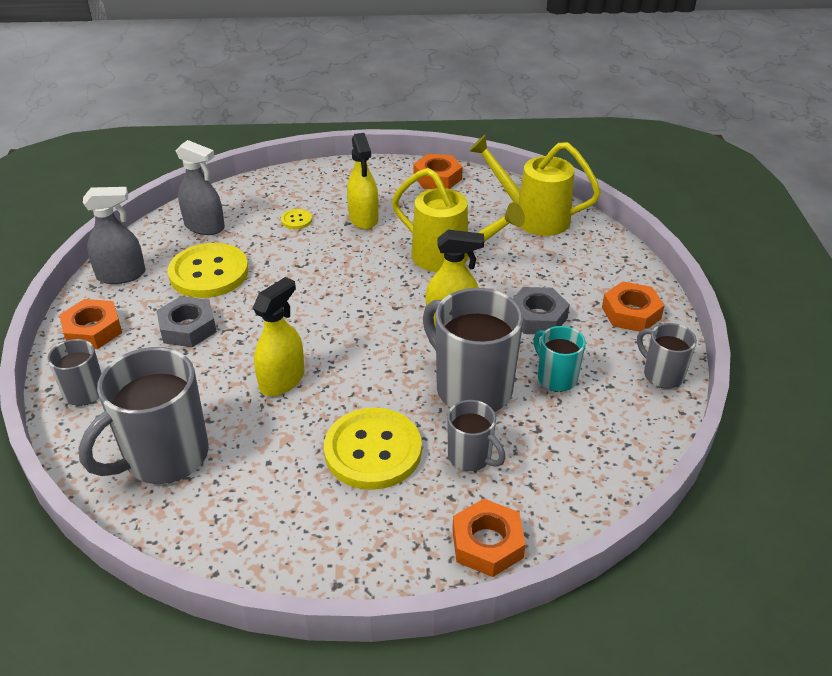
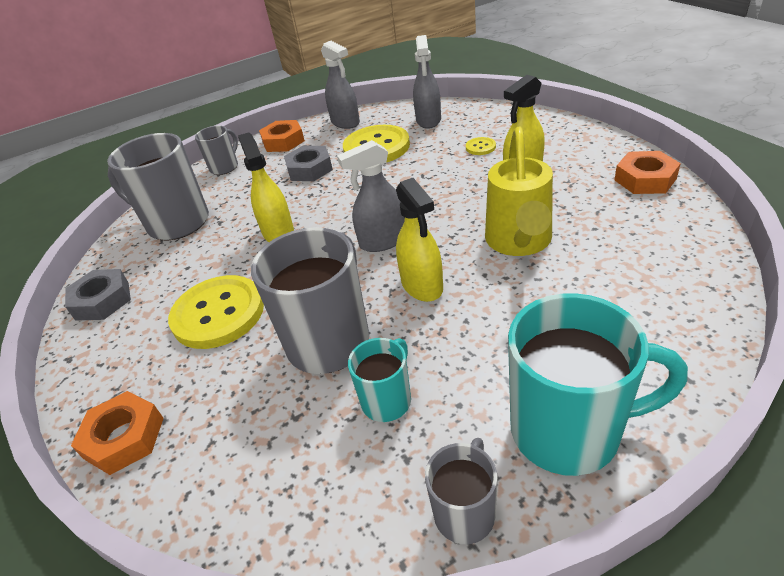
camera: 70 degrees right, 0 degrees up
yellow spray bottle [253,277,305,396] -> yellow spray bottle turned 120 degrees counterclockwise [238,132,294,242]
grey mug [447,400,506,471] -> none
yellow watering can [469,135,601,236] -> none
grey nut [513,287,570,334] -> grey nut moved to [65,269,131,320]
orange nut [602,281,665,332] -> turquoise mug [508,293,688,476]
none -> grey spray bottle [337,140,405,252]

